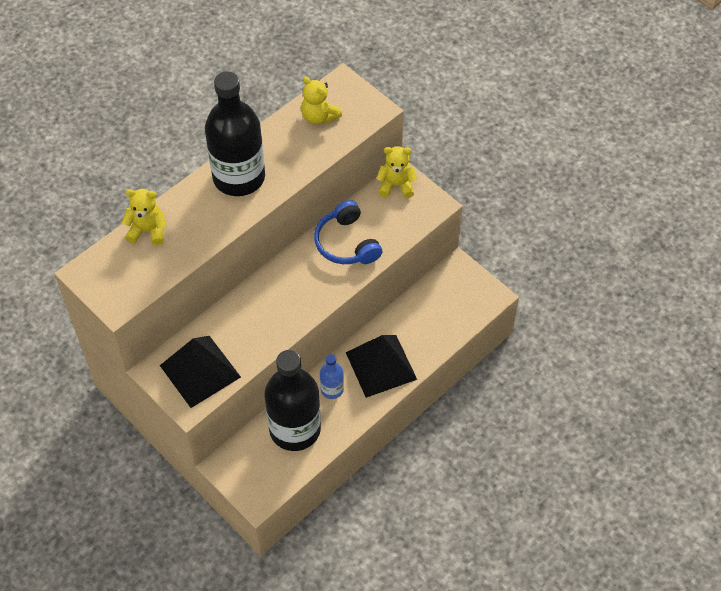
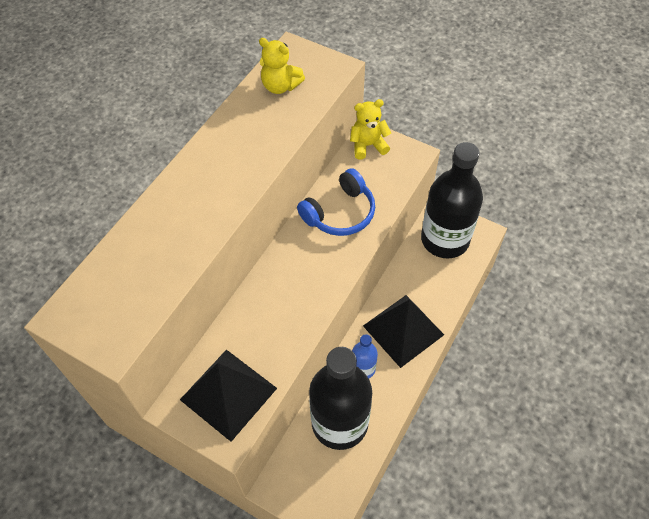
camera: 15 degrees left, 0 degrees up
yellow teddy bear [122,189,166,245] -> none
black bottle [205,71,265,196] -> black bottle moved to [421,142,483,258]
blue headphones [314,200,382,264] -> blue headphones turned 90 degrees counterclockwise [297,168,375,236]

